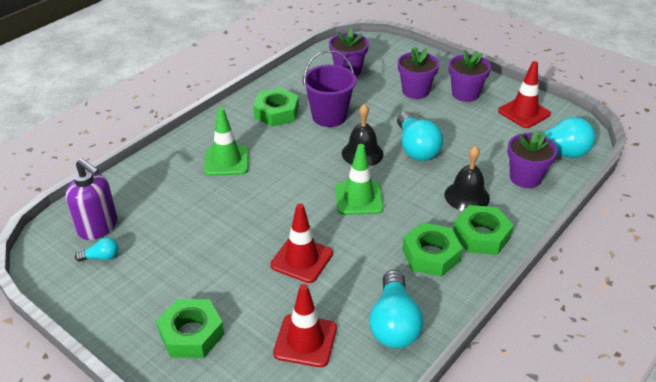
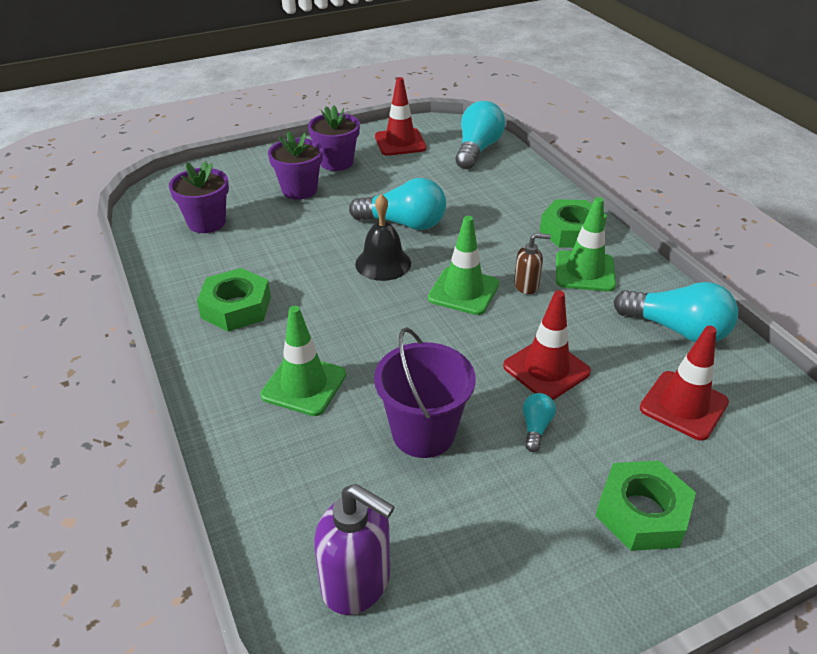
camera: 65 degrees left, 0 degrees up
purple soap dispenser [65,158,118,240] -> purple soap dispenser turned 60 degrees clockwise [314,484,395,615]
turquoise light bulb [75,237,119,262] -> turquoise light bulb moved to [523,393,556,452]
purple bucket [303,50,357,127] -> purple bucket moved to [374,327,476,458]
green nut [402,222,463,277] -> green traffic cone [556,197,616,292]
black bell [444,146,490,211] -> none
purple flower pot [507,130,557,188] -> none
none -> brown soap dispenser [514,233,551,294]

